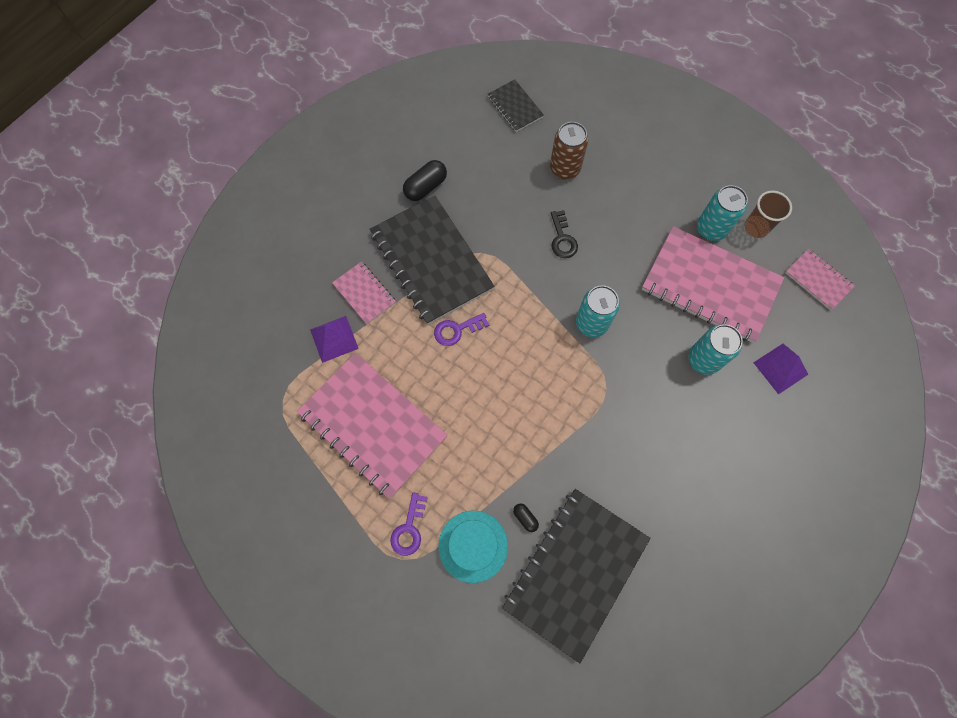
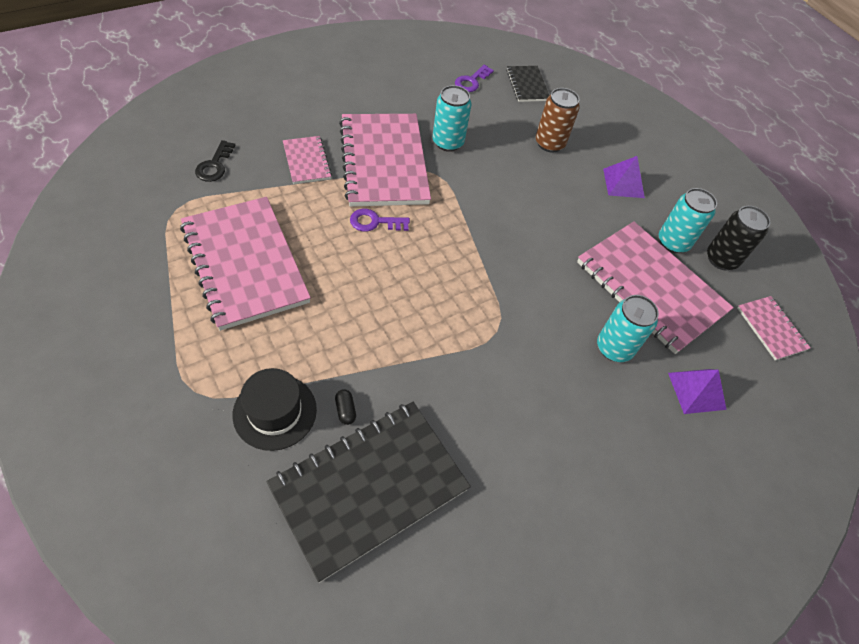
camera: 15 degrees right, 15 degrees down
purple pyramid [310,316,359,363] -> purple pyramid moved to [603,156,645,198]
black notebook [370,196,495,325] -> pink notebook [339,114,431,207]
purple key [390,492,428,556] -> purple key moved to [455,65,494,92]
black capsule [403,160,447,201] -> none
turquoise hat [438,511,508,583] -> black hat [233,368,317,451]
black key [551,210,578,258] -> black key moved to [195,140,236,182]
turquoise can [576,285,620,337] -> turquoise can moved to [432,85,471,152]
brown cup [745,191,792,238] -> black can [707,206,770,270]

